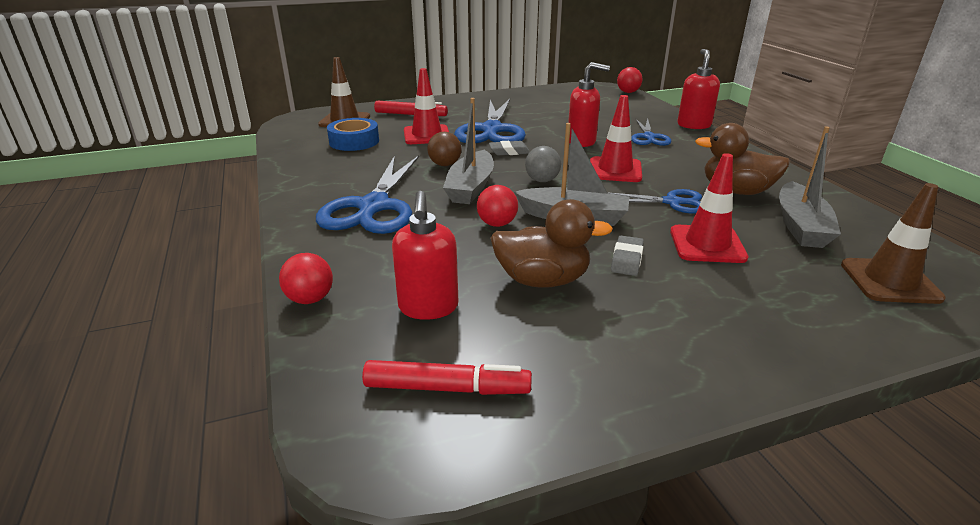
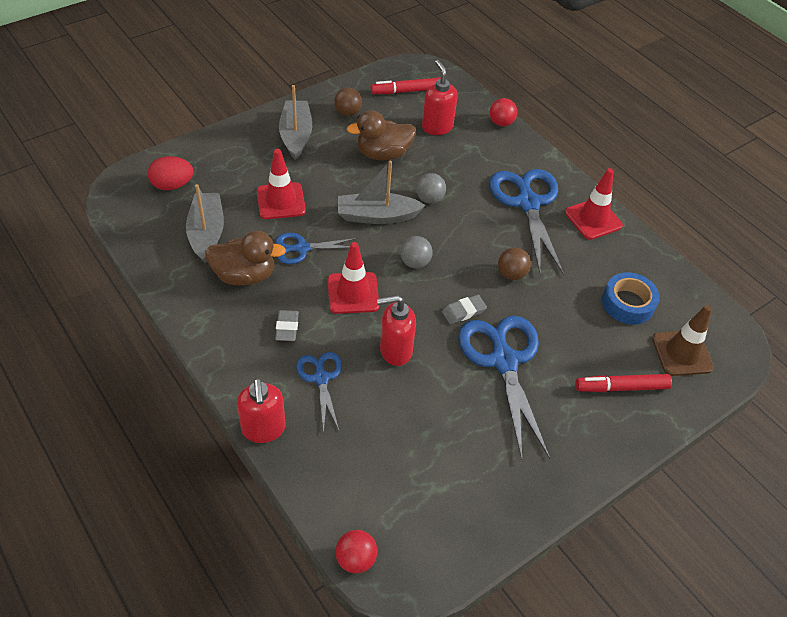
camera: 160 degrees right, 20 degrees up
red traffic cone [404,68,449,144] -> red traffic cone moved to [565,168,623,240]
grey boat [443,98,494,204] -> grey boat moved to [279,85,312,160]
red ball [477,185,518,227] -> grey ball [416,173,446,204]
grey eraser [611,235,644,276] -> grey eraser moved to [275,310,299,341]
brown traffic cone [841,183,946,304] -> red egg [148,156,194,190]
none -> brown ball [334,87,362,116]

